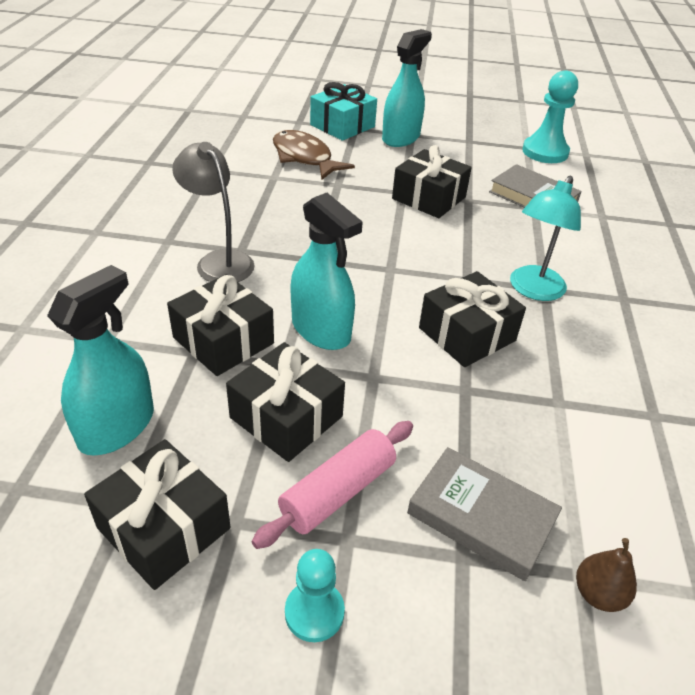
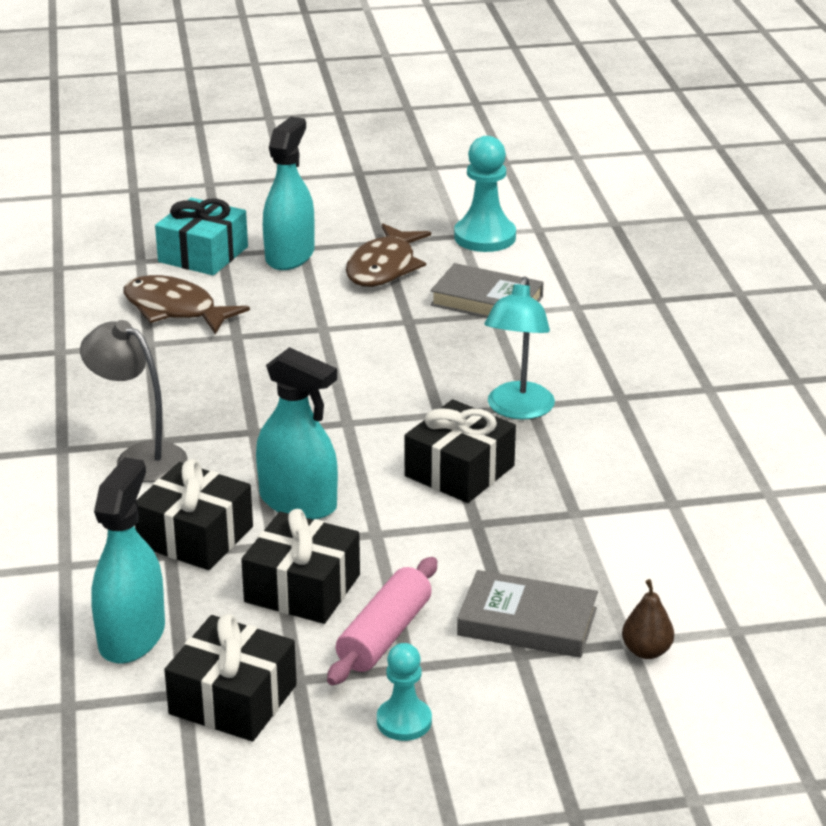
camera: 15 degrees left, 10 degrees down
black gift [392,145,472,218] -> none
none -> brown fish [346,223,431,287]

